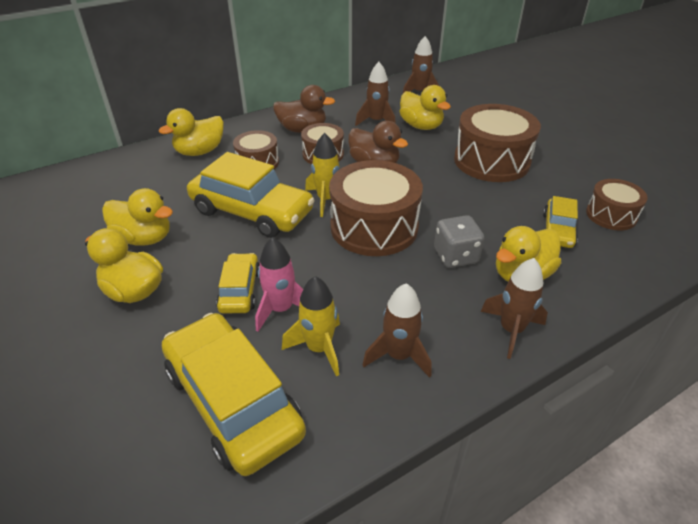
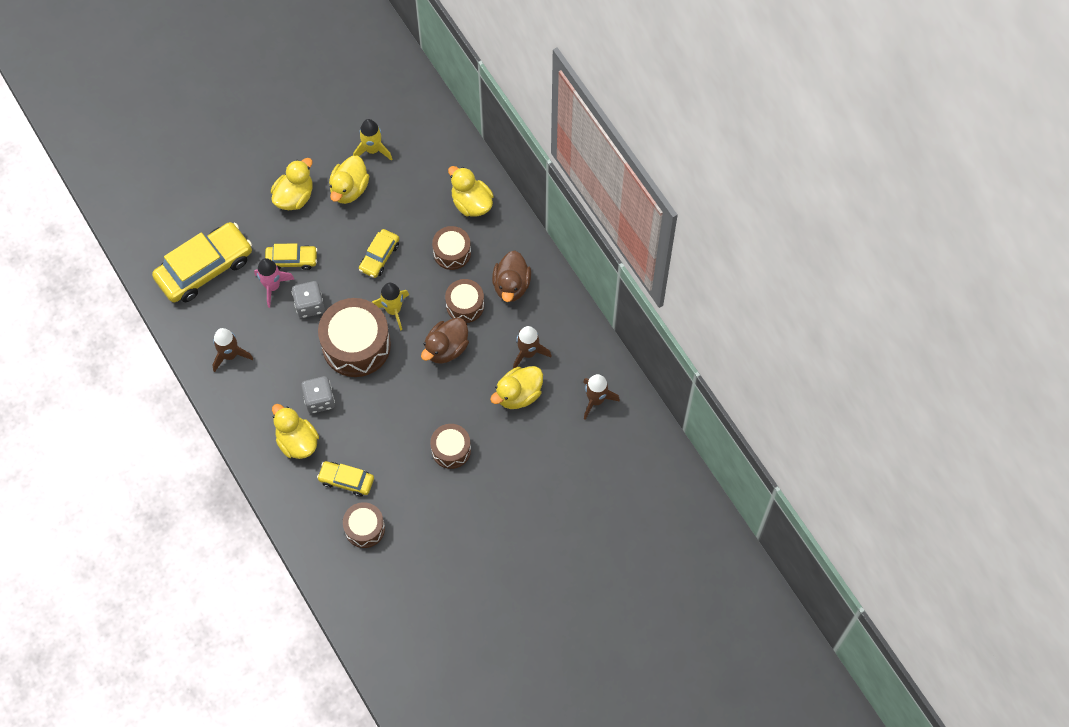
camera: 90 degrees right, 25 degrees up
yellow car [187,152,315,238] -> yellow car [359,229,399,278], size x0.53
yellow rocket [282,276,340,376] -> yellow rocket moved to [353,119,392,161]
brown drum [454,104,541,182] -> brown drum [430,424,471,469], size x0.56
brown rocket [480,258,548,359] -> none
none -> grey dice [292,281,325,318]

